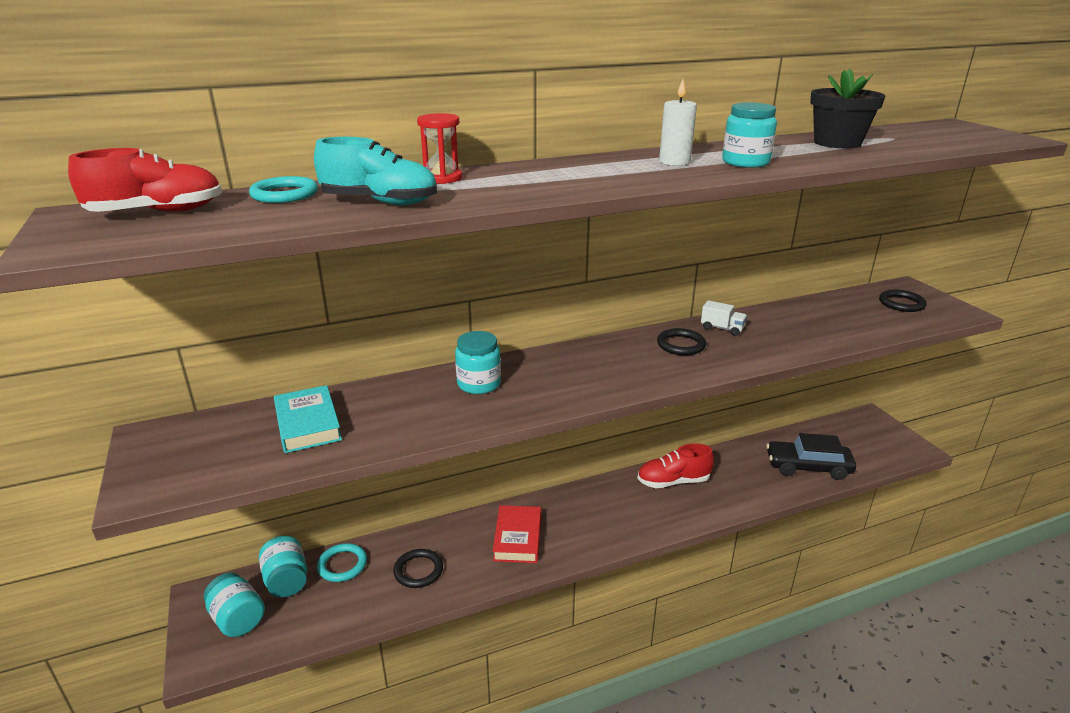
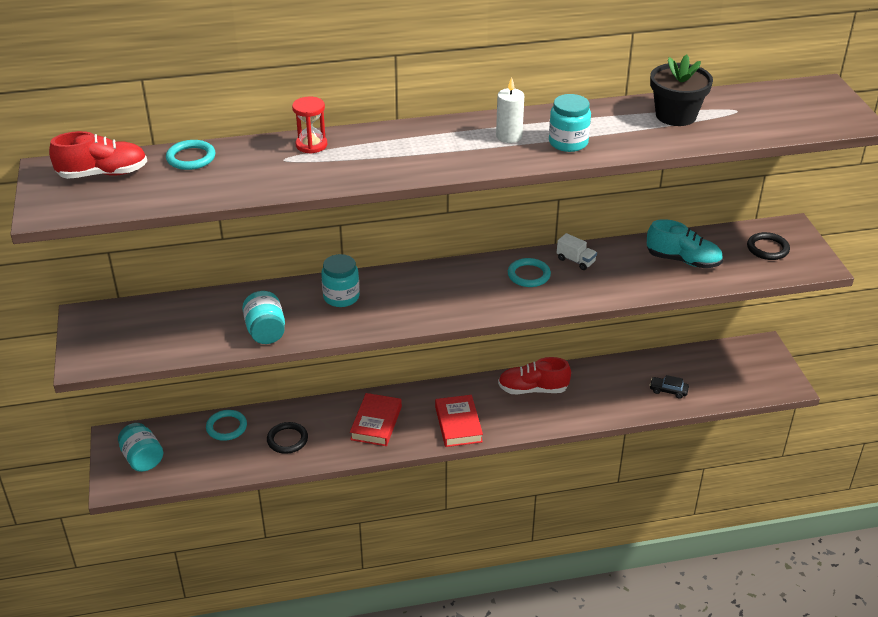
camera: 10 degrees right, 10 degrees up
turquoise jar [259,536,307,597] -> turquoise jar moved to [242,291,285,344]
turquoise book [274,385,342,453] -> none
turquoise shoe [314,137,437,205] -> turquoise shoe moved to [647,219,723,268]
black ring [657,328,706,356] -> turquoise ring [508,258,551,287]
black car [766,433,856,480] -> black car [649,375,689,399], size x0.48
none -> red book [435,395,483,447]

